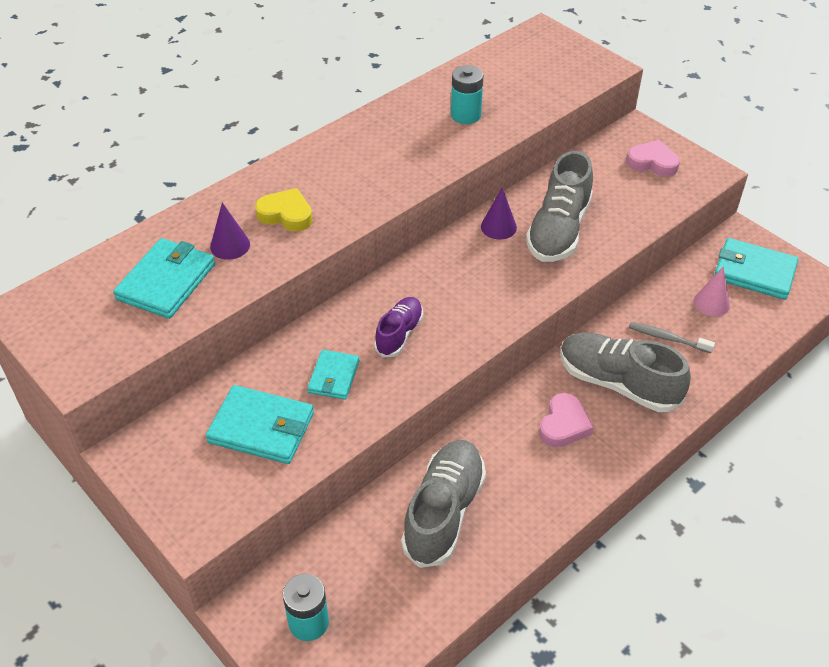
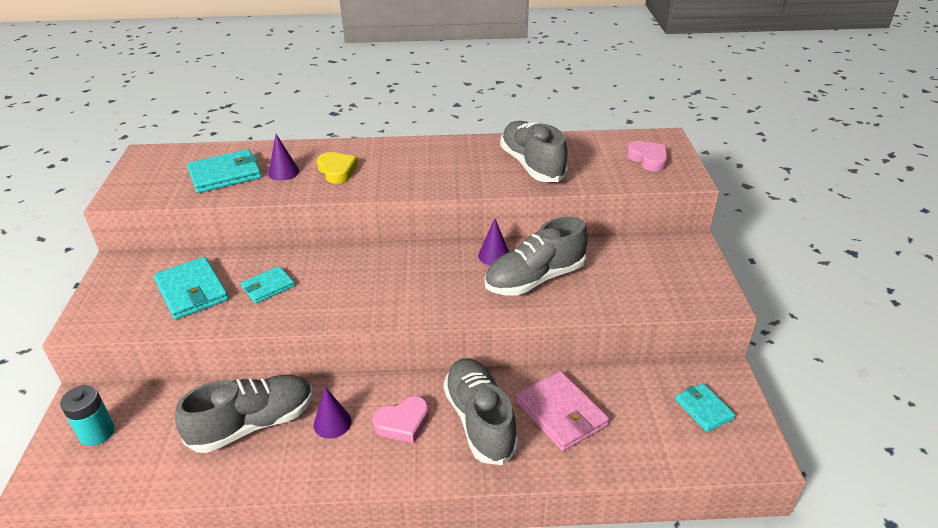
camera: 40 degrees right, 10 degrees down
purple shoe [374,297,423,357] -> none
turquoise battery [451,65,484,124] -> grey shoe [500,121,568,182]
pink heart [626,140,680,177] -> pink heart moved to [627,141,667,171]
grey toothbrush [629,322,715,353] -> pink wallet [516,371,609,452]
pink cone [694,266,730,316] -> none
turquoise wallet [714,238,798,300] -> turquoise wallet [675,383,735,432], size x0.62
none -> purple cone [314,387,352,439]

